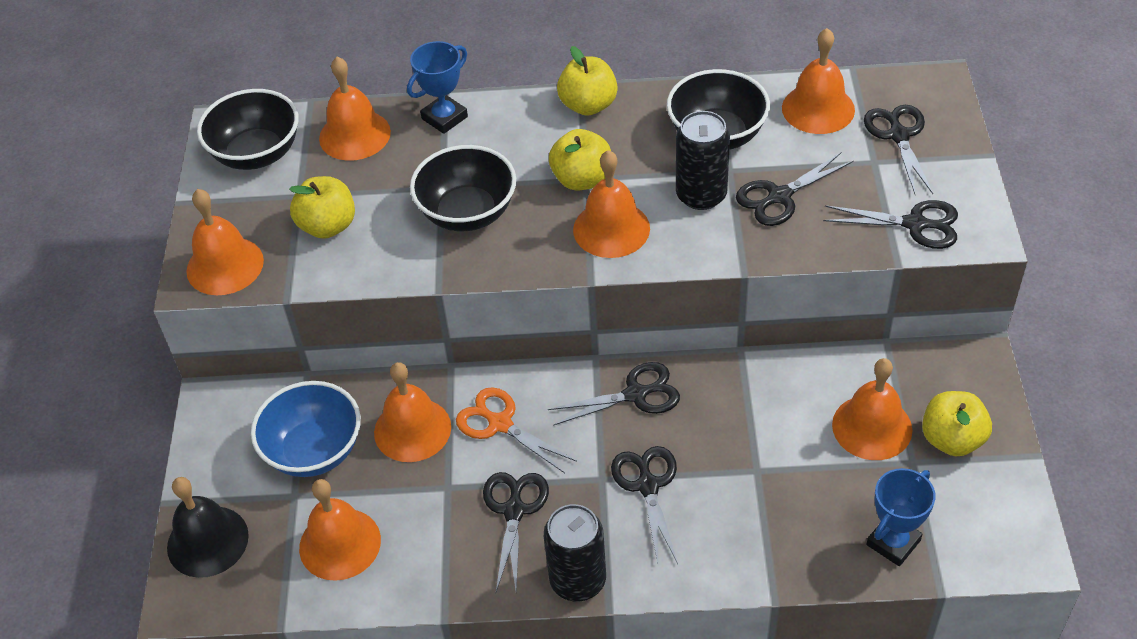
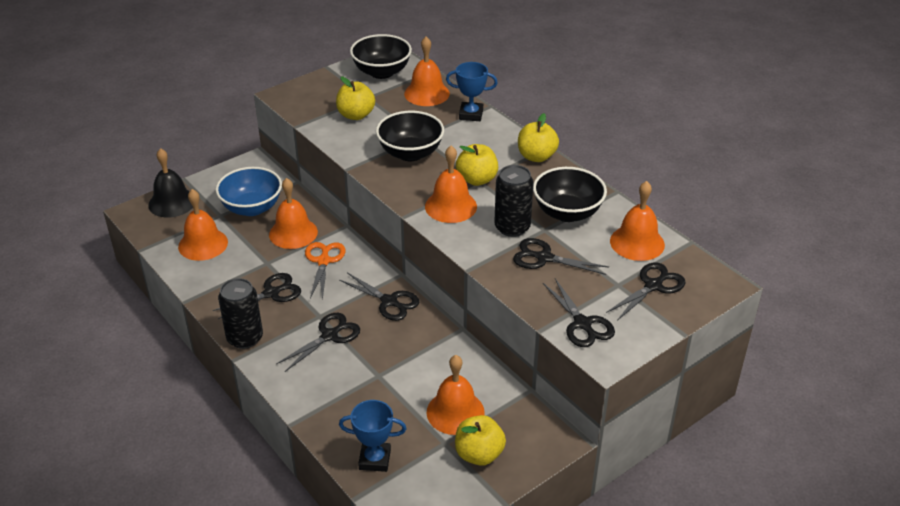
camera: 50 degrees right, 10 degrees down
orange bell [186,189,264,295] -> none

